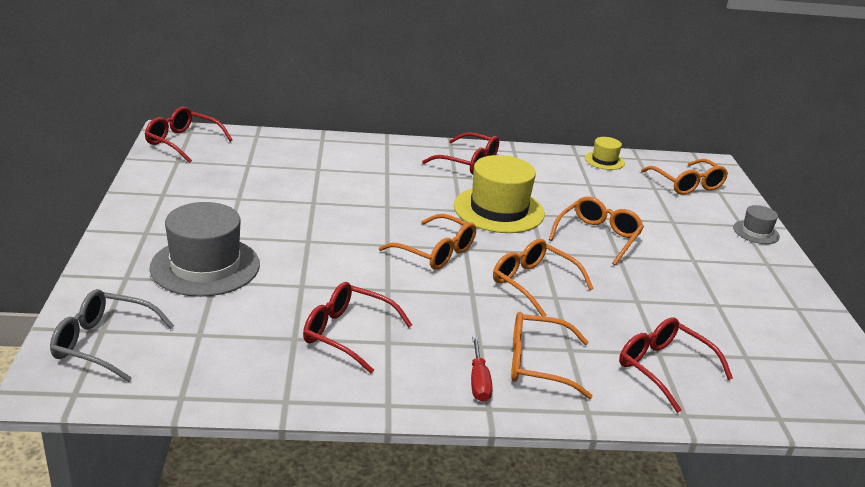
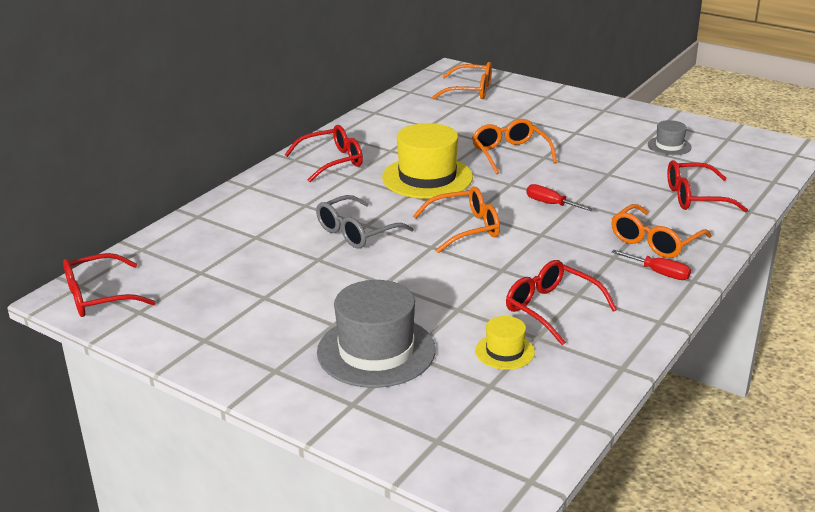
camera: 50 degrees left, 0 degrees up
grey glasses [50,289,174,382] -> grey glasses moved to [316,195,414,249]
red glasses [303,282,412,374] -> red glasses turned 75 degrees clockwise [506,260,617,345]
orange glasses [493,239,594,317] -> red screwdriver [526,184,594,211]
yellow hat [585,137,625,170] -> yellow hat moved to [475,316,535,370]
grey hat [733,205,780,244] -> grey hat moved to [648,120,692,155]

